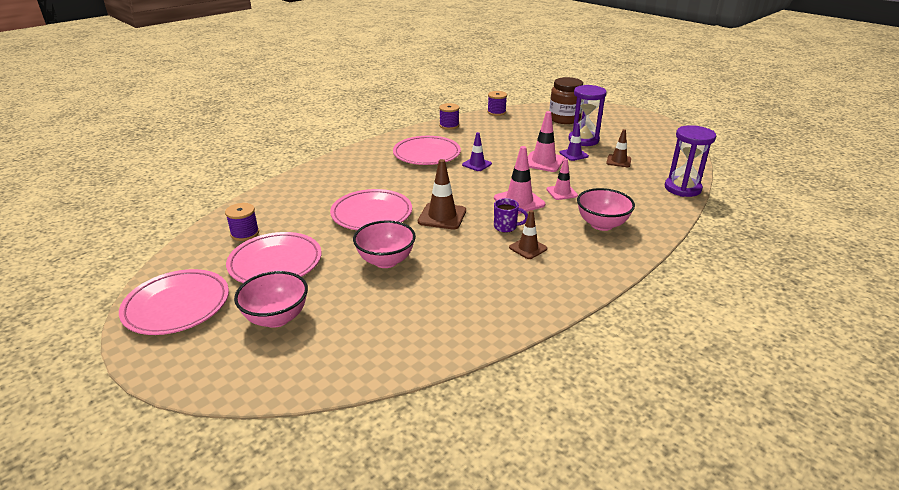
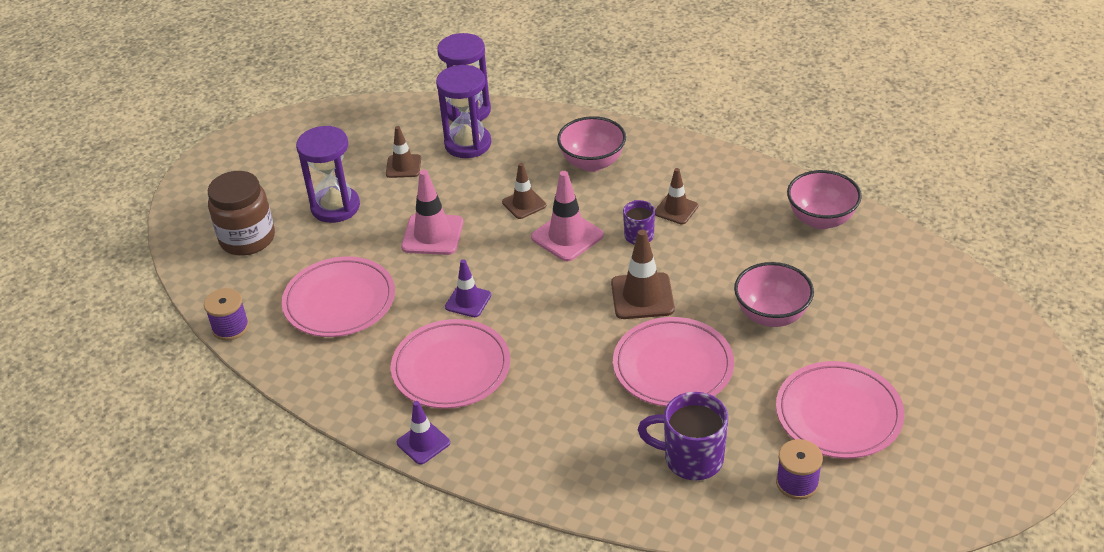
camera: 105 degrees left, 10 degrees up
pink plate [119,269,229,335] -> pink plate moved to [282,257,395,337]
pink bowl [234,271,308,328] -> pink bowl moved to [787,170,862,229]
purple spool [439,103,459,130] -> none
pink traffic cone [546,158,578,200] -> brown traffic cone [502,163,546,219]
purple traffic cone [560,123,589,161] -> purple traffic cone moved to [397,401,450,465]
none -> purple hourglass [436,65,491,158]
none -> purple mug [638,392,728,480]

